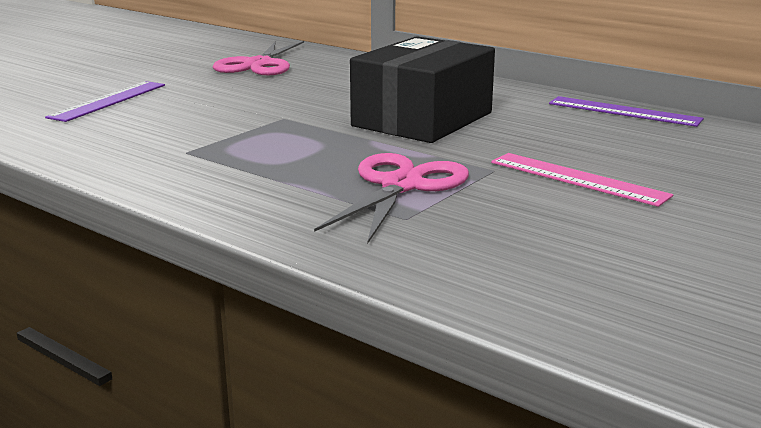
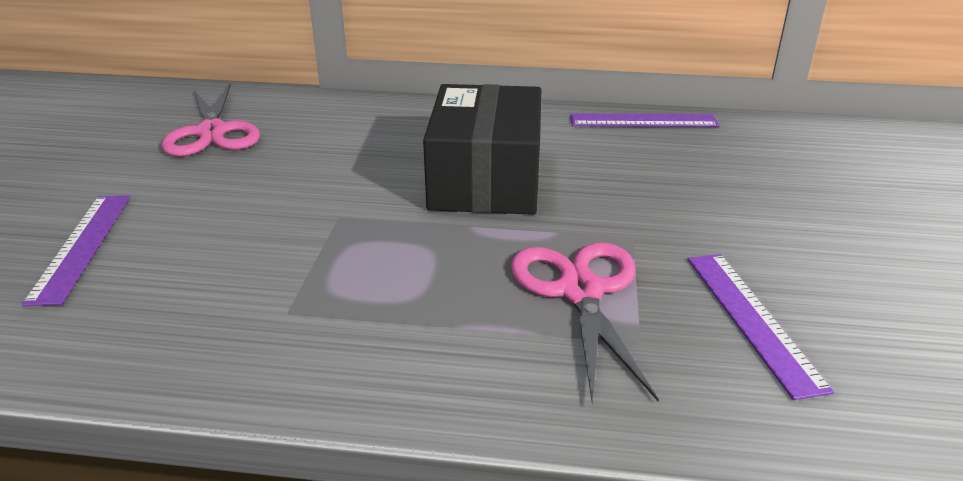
camera: 30 degrees left, 10 degrees up
pink ruler [491,153,673,207] -> none
none -> purple ruler [688,254,834,400]

